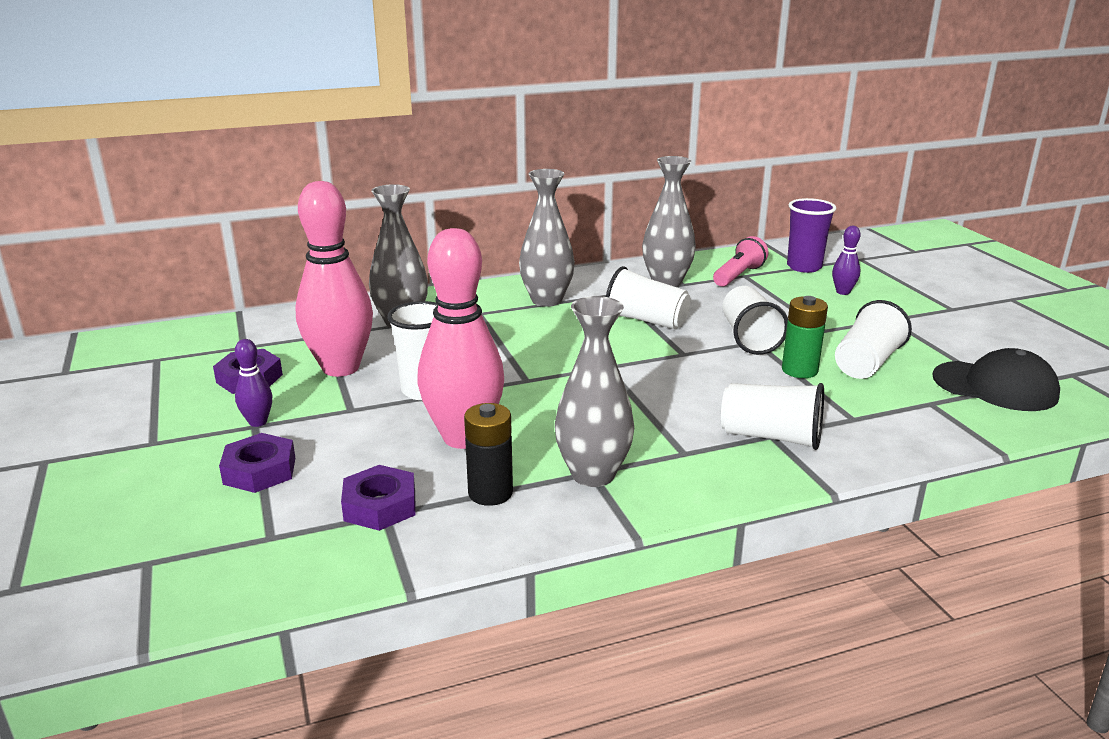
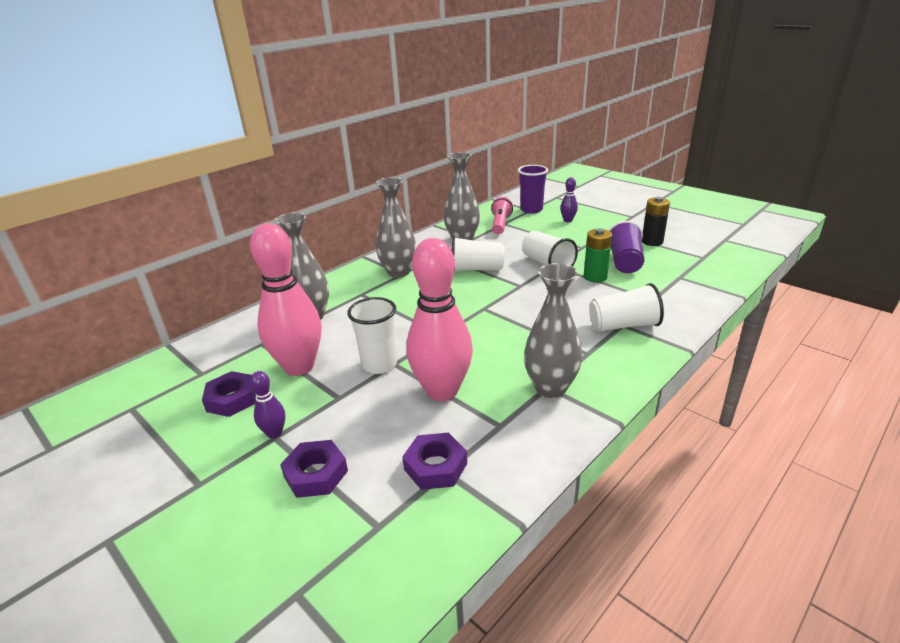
camera: 25 degrees left, 5 degrees up
black battery [464,403,513,506] -> black battery moved to [642,197,670,246]
white cup [835,300,912,379] -> purple cup [608,221,644,273]
black cap [933,348,1060,411] -> none

